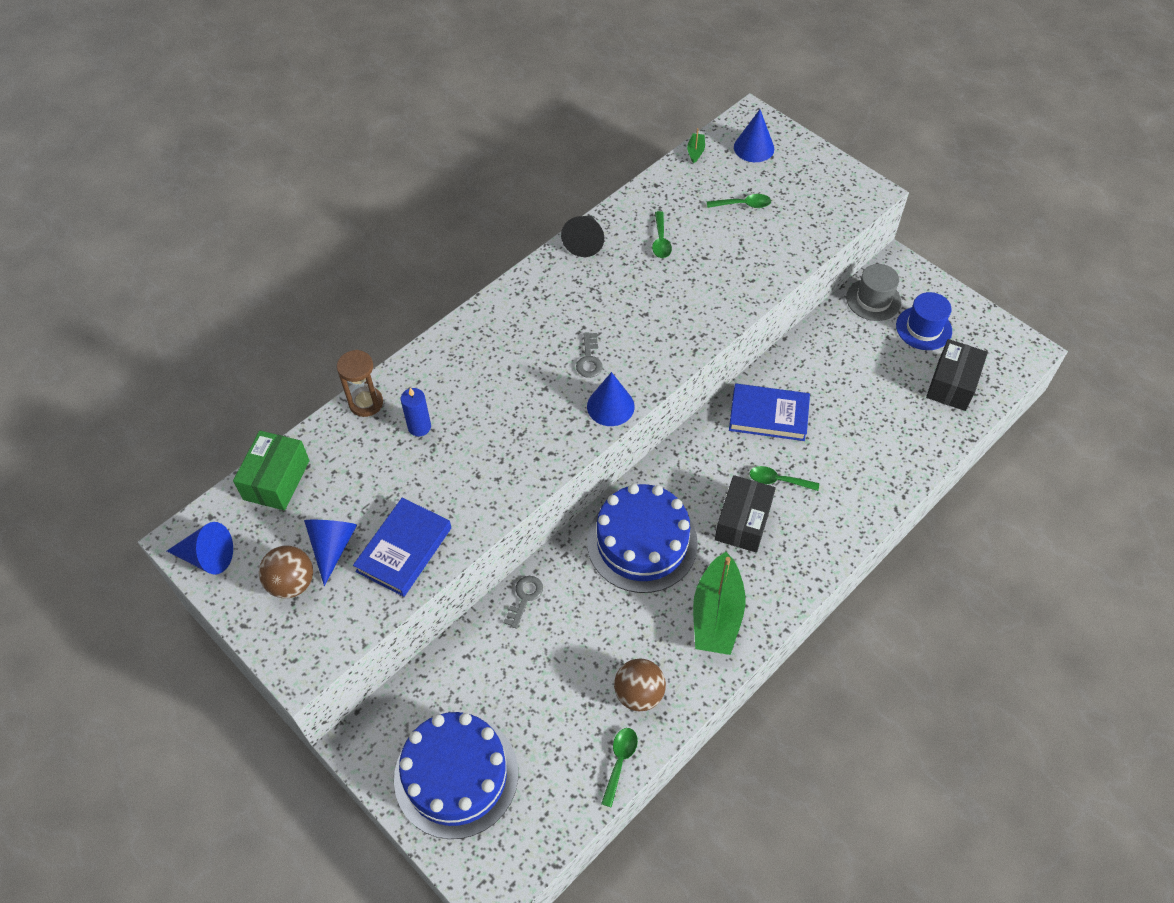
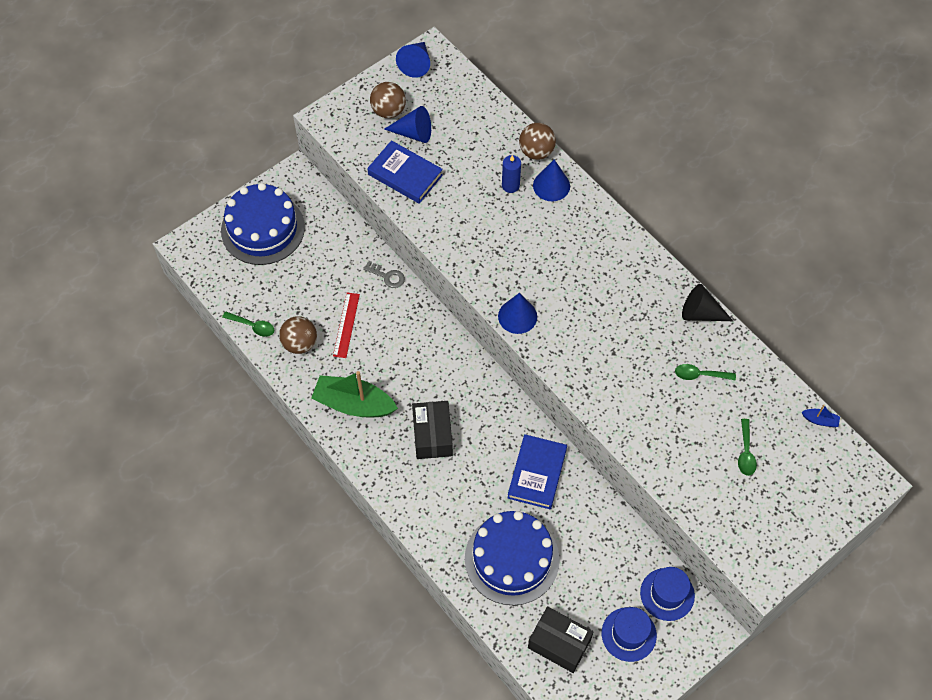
camera: 95 degrees right, 5 degrees up
green box [233,431,310,511] -> none
brown hourglass [337,350,383,417] -> brown ball [519,123,556,160]
grey key [576,332,603,378] -> none
blue cake [587,484,698,593] -> blue cake moved to [465,511,560,605]
green boat [687,128,705,164] -> blue boat [802,405,840,427]
black box [715,475,776,553] -> black box turned 60 degrees clockwise [412,401,453,459]
blue cone [734,110,774,162] -> blue cone moved to [533,159,570,201]
green spoon [750,466,819,491] -> none
grey hat [846,264,901,321] -> blue hat [640,567,695,621]
none -> red ruler [333,293,360,358]

